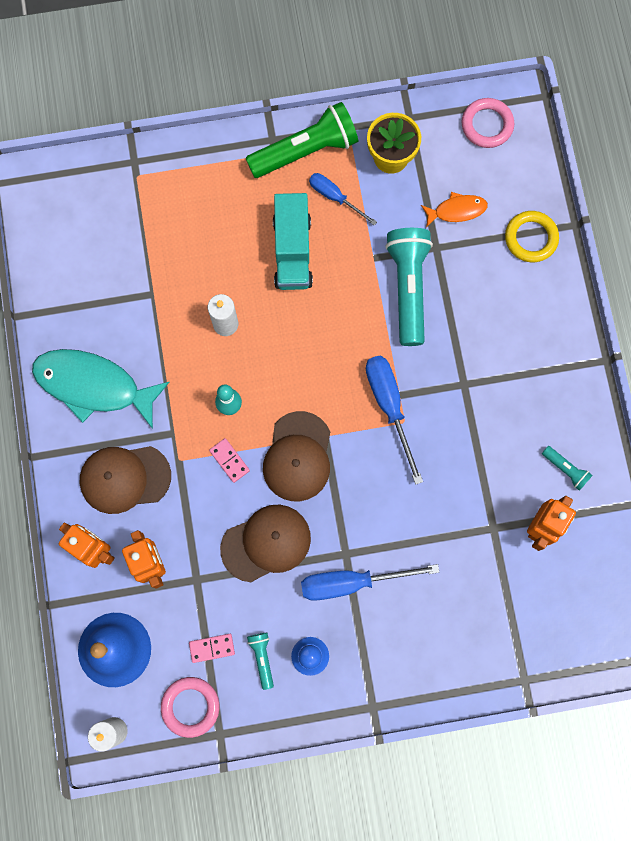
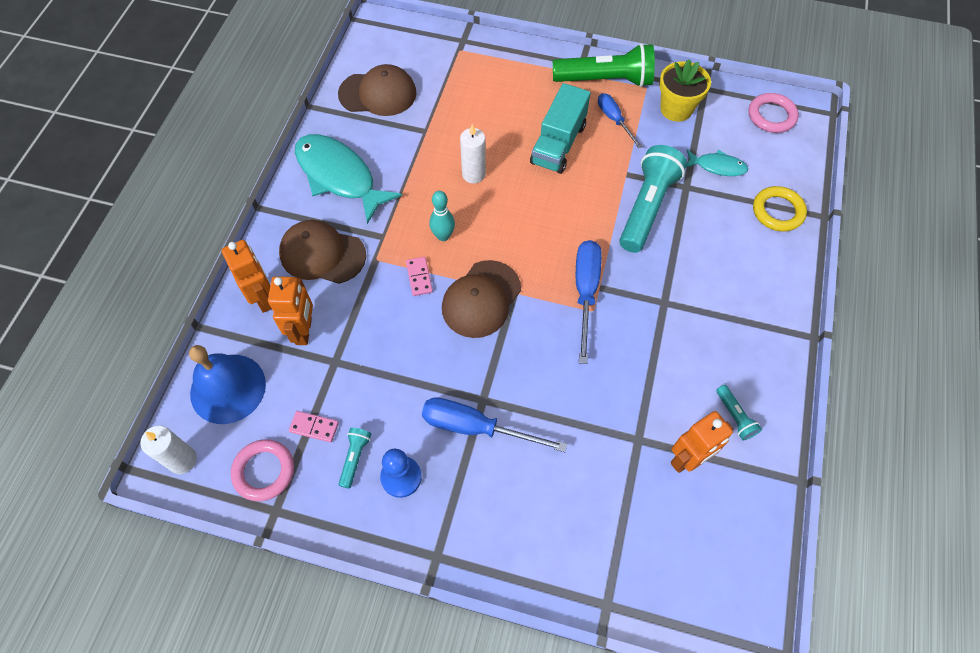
camera: 25 degrees right, 15 degrees down
brown cap [220,505,311,582] -> brown cap moved to [338,64,416,116]
orange fish [421,192,488,228] -> turquoise fish [685,150,748,176]

